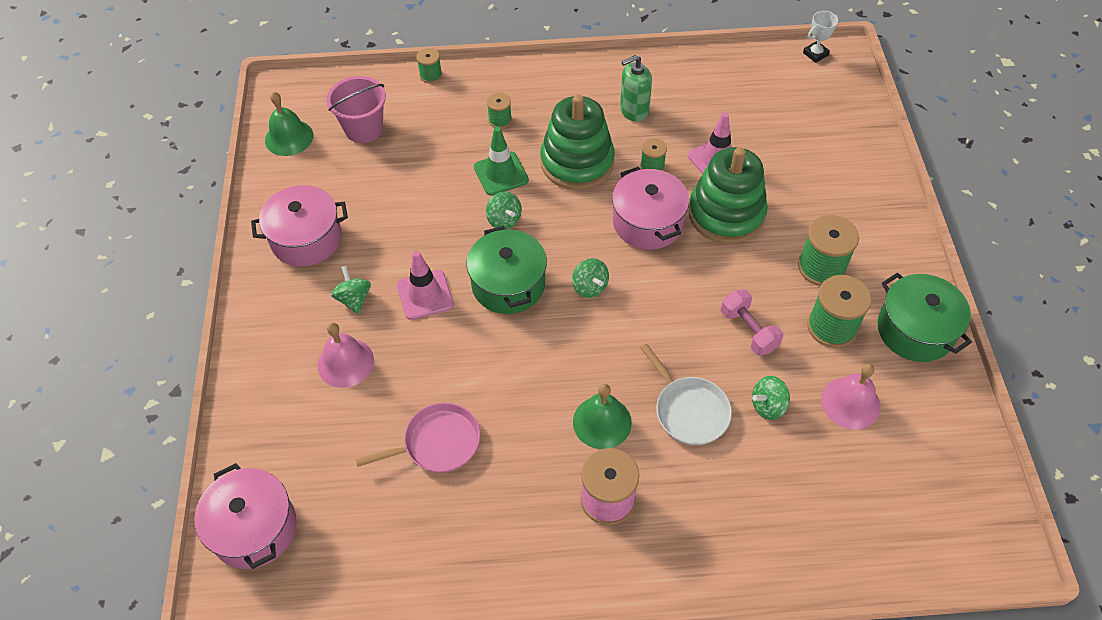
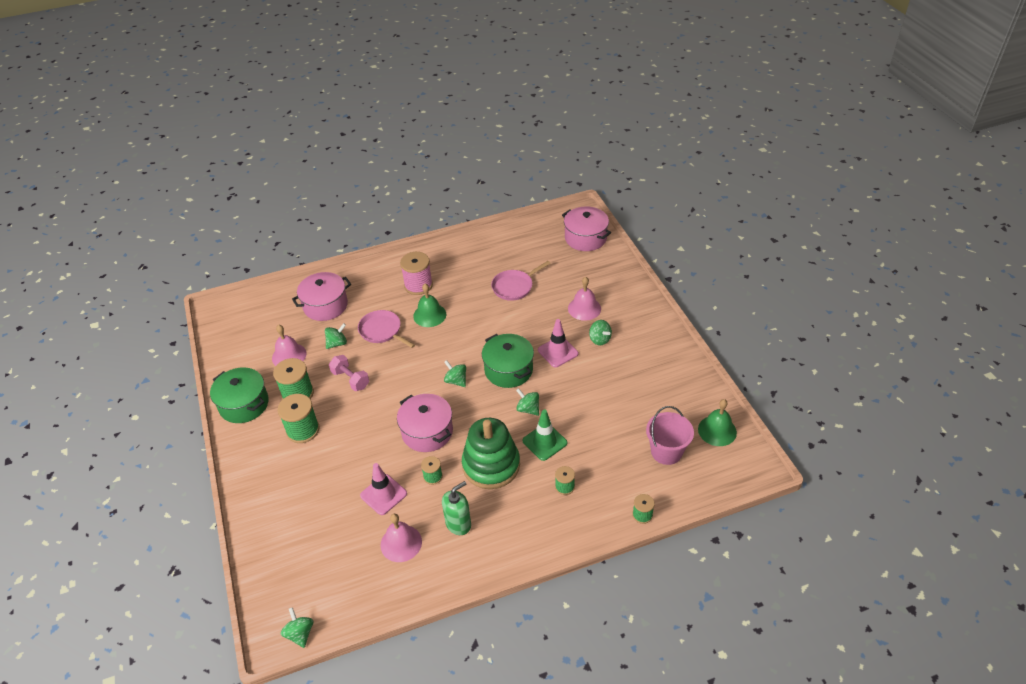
camera: 165 degrees right, 10 degrees down
pink pot [251,185,348,267] -> pink pot moved to [292,272,351,321]
white pan [640,344,732,445] -> pink pan [358,310,415,348]
green stacking toy [688,147,768,244] -> none
white trophy [803,11,839,63] -> green spinning top [281,607,313,648]
none -> pink bell [380,514,422,562]

